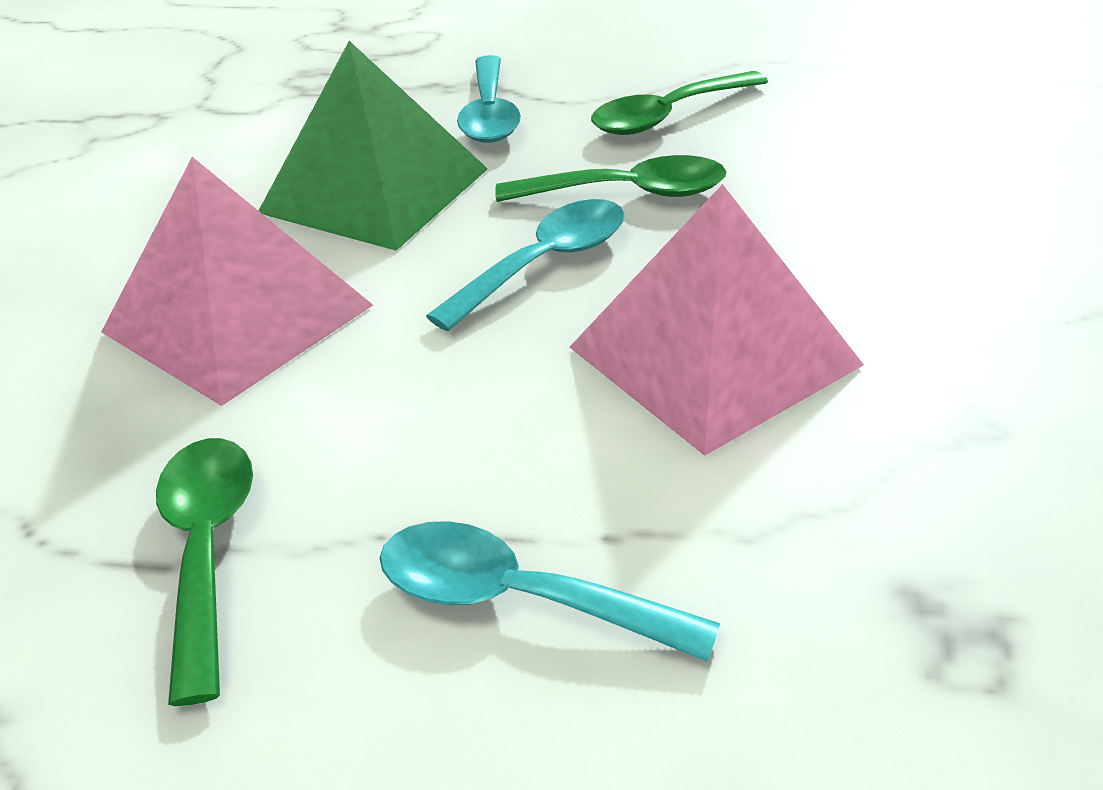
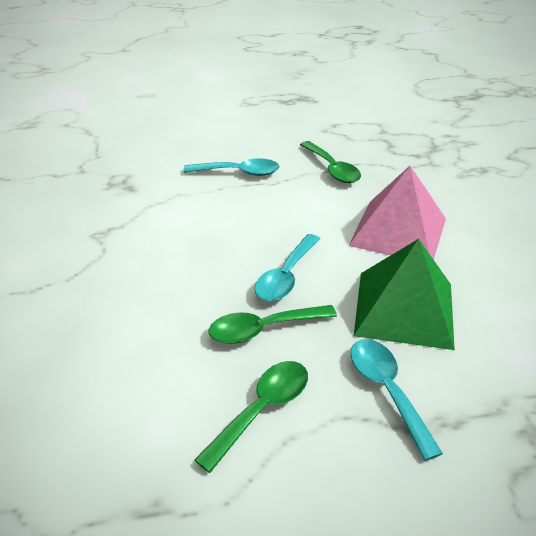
camera: 160 degrees right, 0 degrees up
pink pyramid [570,184,864,456] -> none

